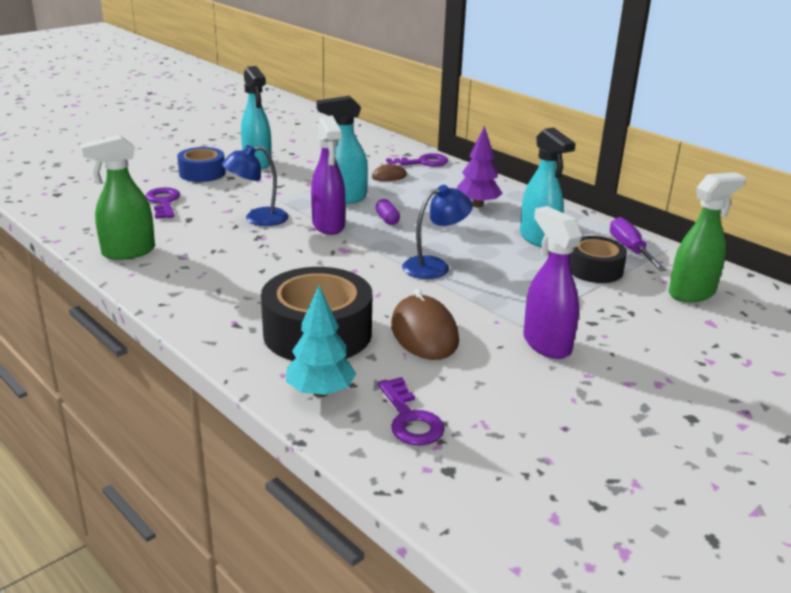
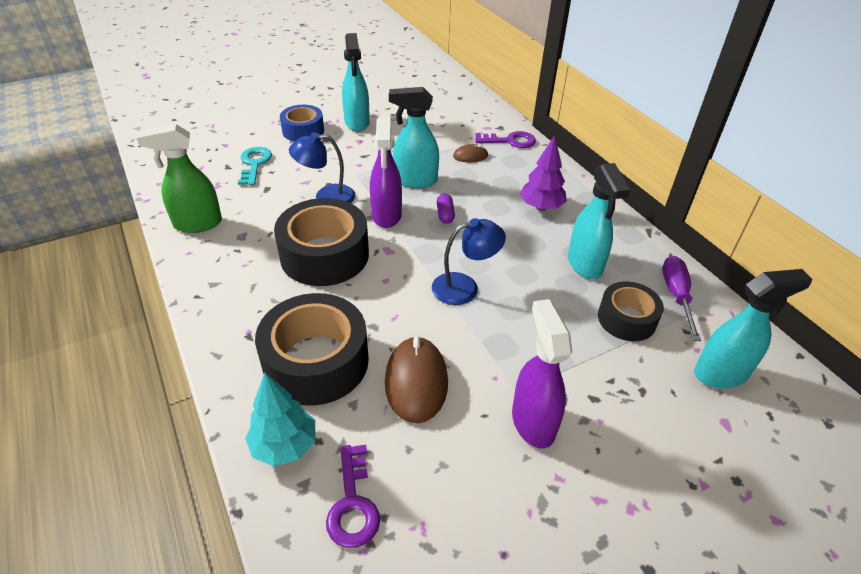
camera: 15 degrees right, 15 degrees up
purple key [145,187,180,219] -> turquoise key [238,147,272,185]
green spray bottle [669,172,746,302] -> turquoise spray bottle [694,269,812,388]
none -> black tape [274,198,369,286]

